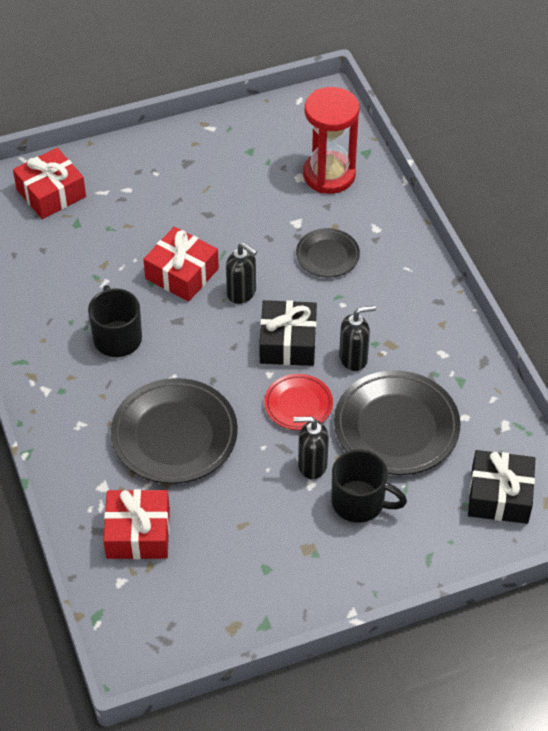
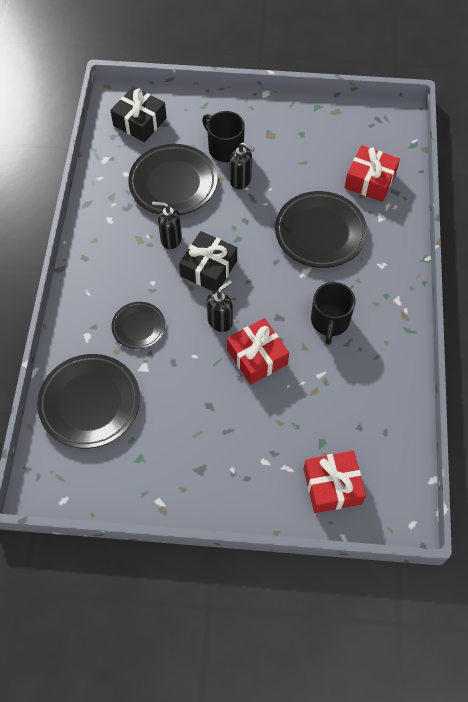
camera: 155 degrees left, 10 degrees up
black soap dispenser [226,243,257,304] -> black soap dispenser turned 75 degrees clockwise [207,280,233,332]
red plate [264,374,333,430] -> none
red hourglass [303,87,360,194] -> black plate [37,354,140,448]

